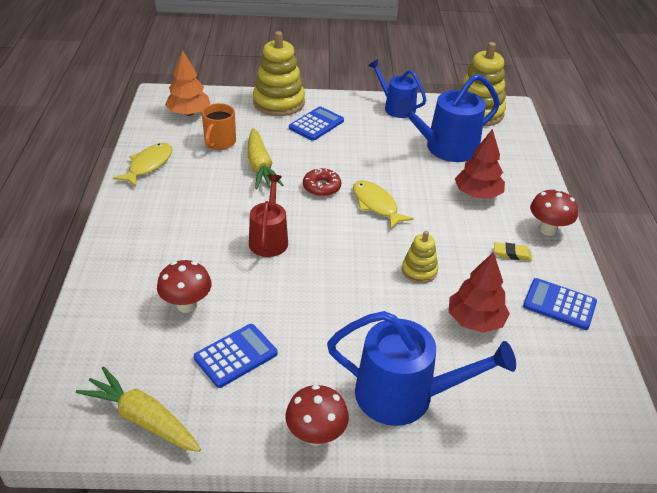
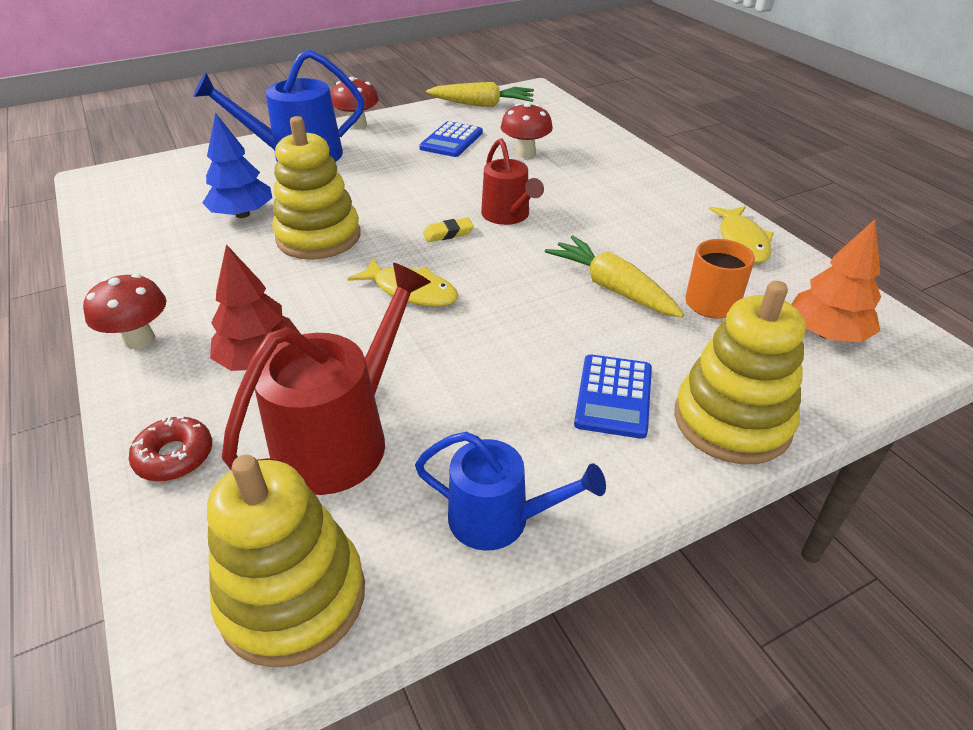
camera: 155 degrees right, 0 degrees up
red donut [303,168,341,196] -> red donut moved to [129,416,212,481]
blue watering can [394,74,500,162] -> red watering can [222,263,431,495]
yellow stacking toy [402,231,438,283] -> yellow stacking toy [272,116,360,260], size x1.90
red tree [449,252,510,333] -> blue tree [202,113,272,218]
yellow eraser [494,242,532,261] -> yellow eraser moved to [423,218,474,242]
blue calculator [523,278,597,330] -> none

